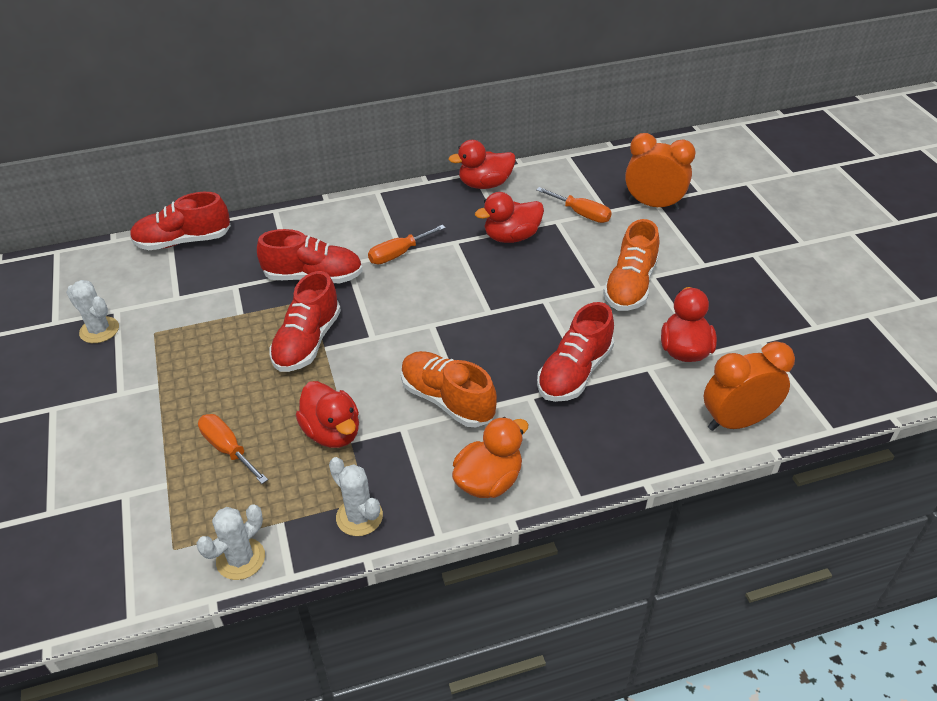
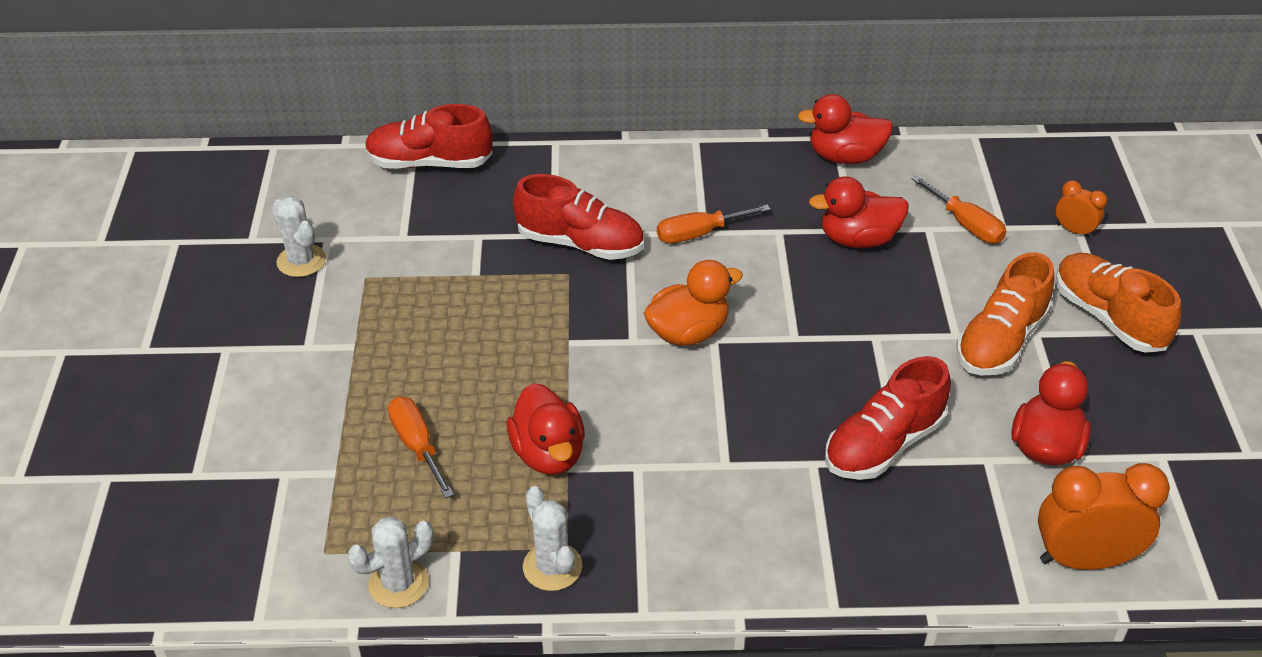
camera: 15 degrees right, 0 degrees up
red shoe [269,271,341,372] -> none
orange shoe [401,351,497,427] -> orange shoe moved to [1055,253,1181,353]
orange duck [452,417,529,498] -> orange duck moved to [644,260,743,346]
orange clock [625,133,696,210] -> orange clock [1056,181,1107,238], size x0.51

